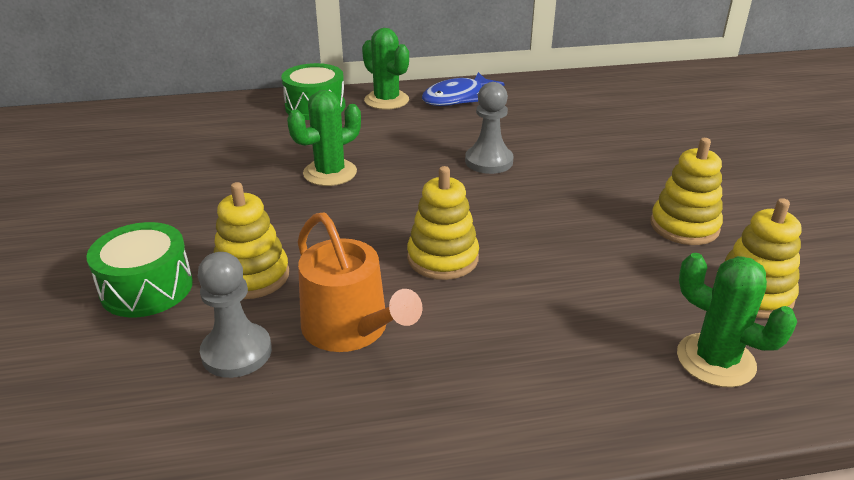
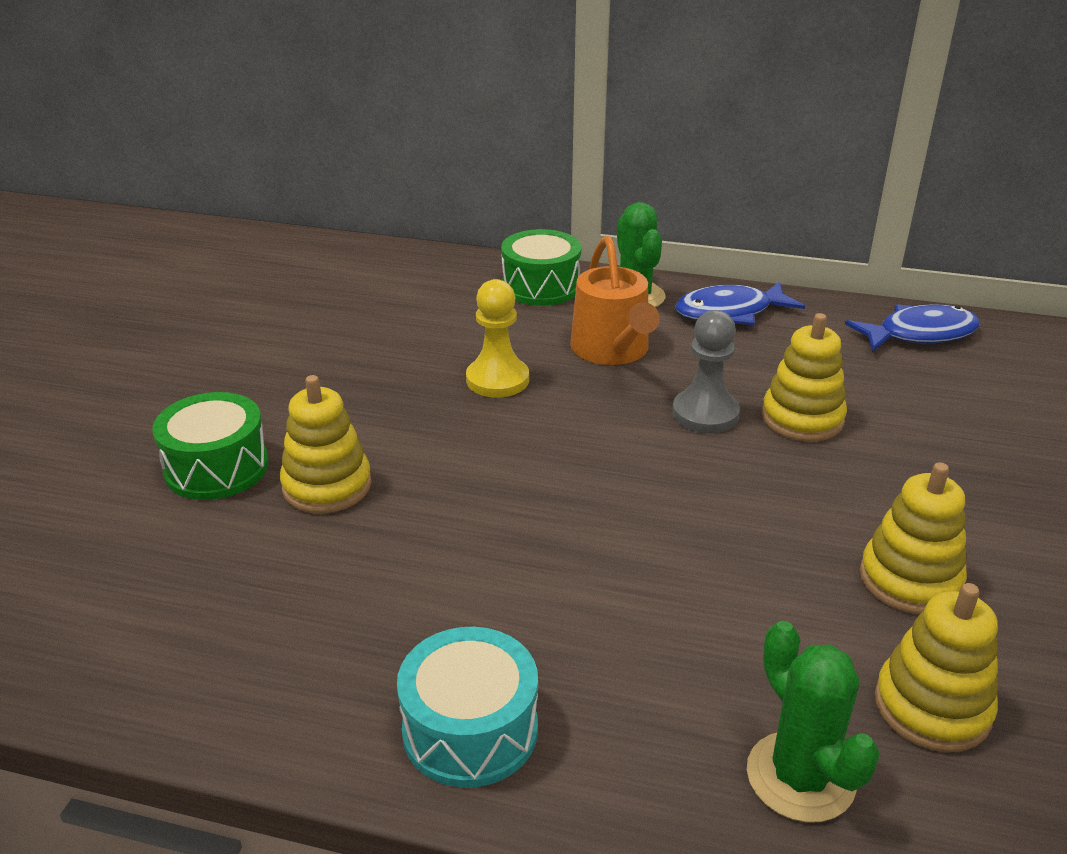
camera: 25 degrees right, 0 degrees up
grey pawn [198,252,272,378] -> none
green cactus [287,90,361,186] -> yellow pawn [466,279,529,398]
orange watering can [298,212,422,352] -> orange watering can moved to [570,236,660,365]
yellow stacking toy [407,166,479,280] -> yellow stacking toy moved to [762,313,847,441]
none -> turquoise drum [397,627,538,788]
none -> blue fish [845,304,980,352]

